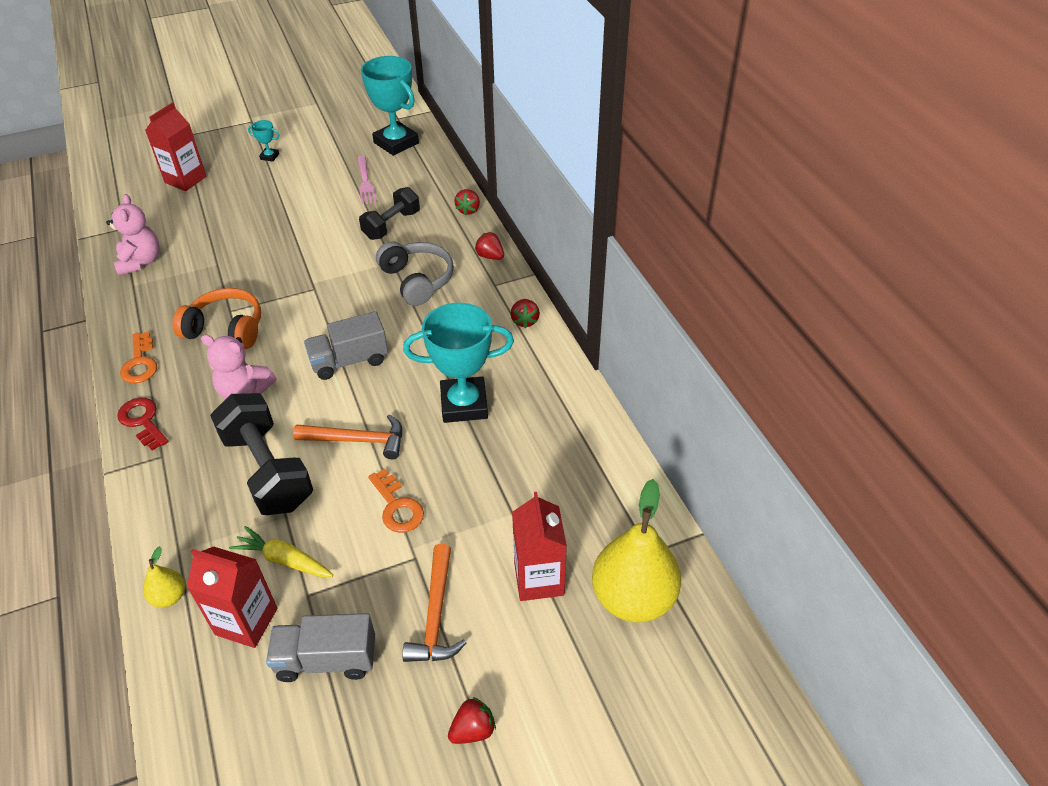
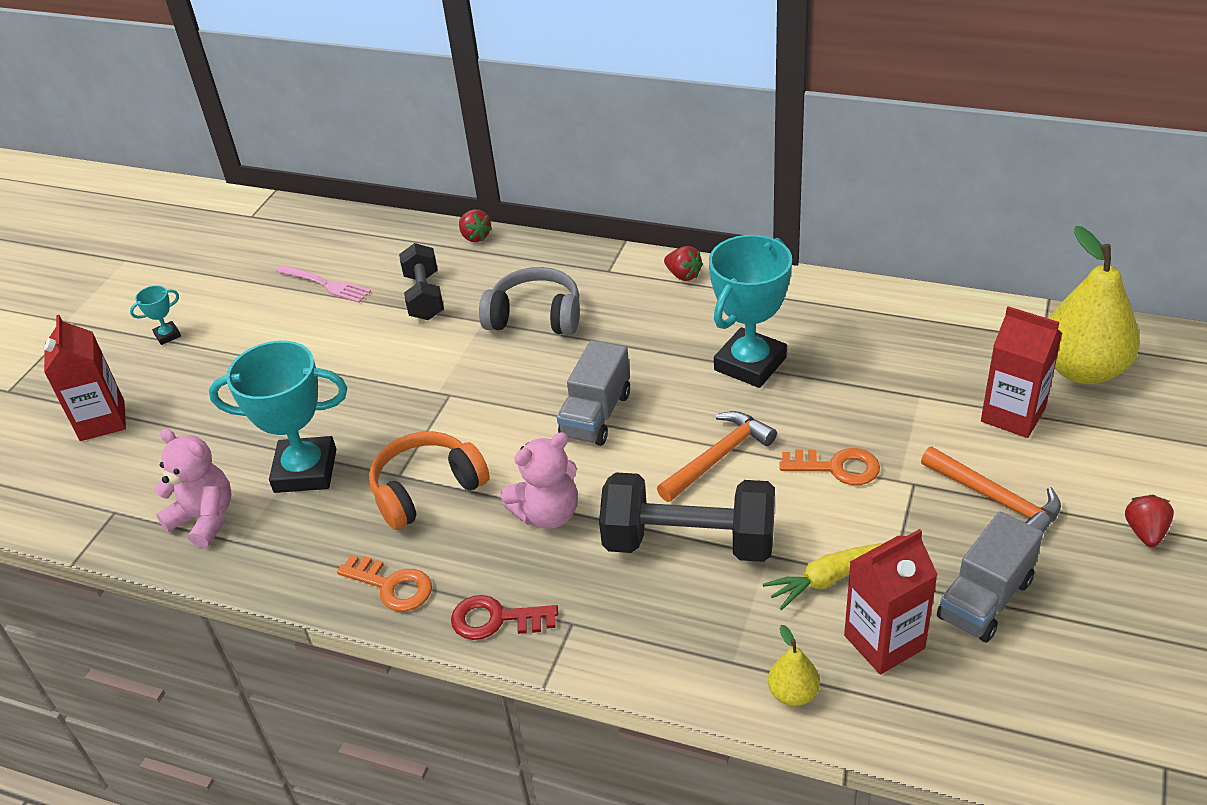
camera: 45 degrees left, 5 degrees down
turquoise trophy [361,56,419,156] -> turquoise trophy moved to [209,341,347,493]
red strawberry [475,232,504,260] -> none

